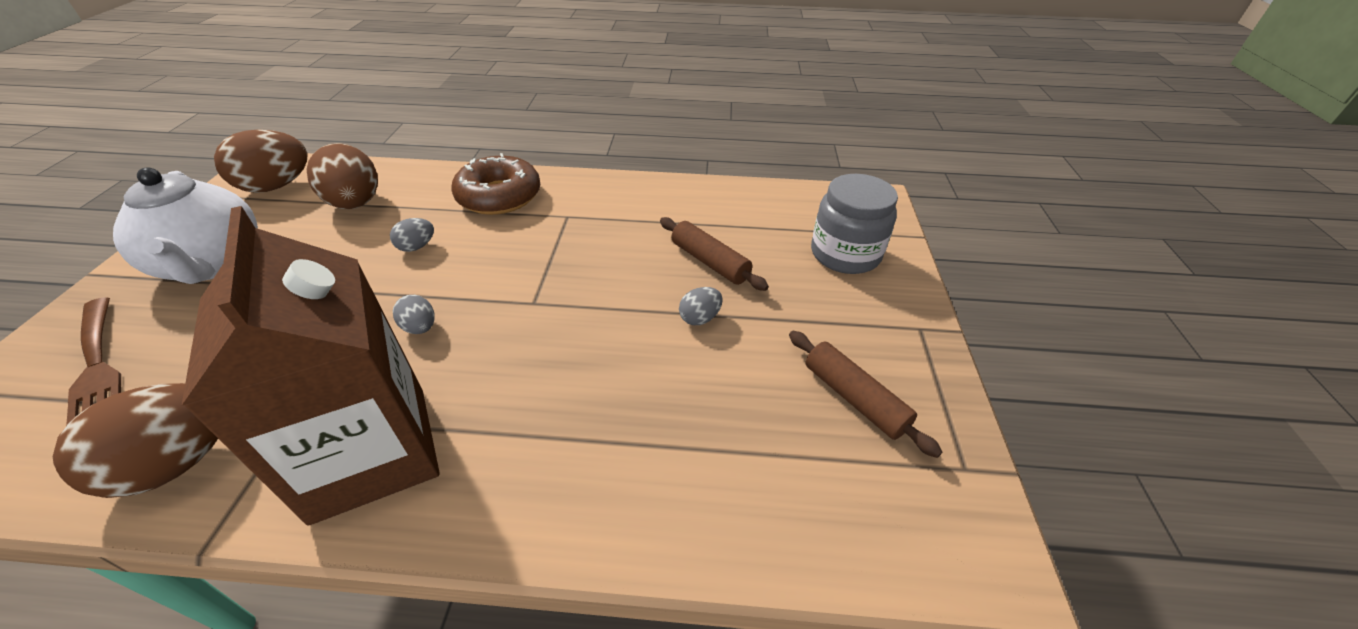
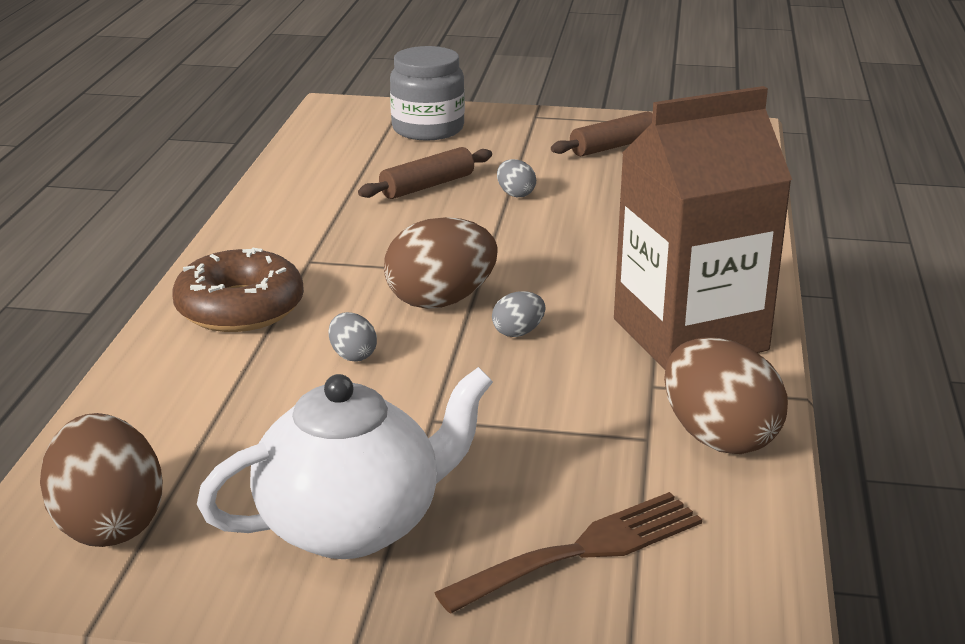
camera: 85 degrees left, 15 degrees down
brown egg [306,143,378,209] -> brown egg moved to [384,217,498,309]

